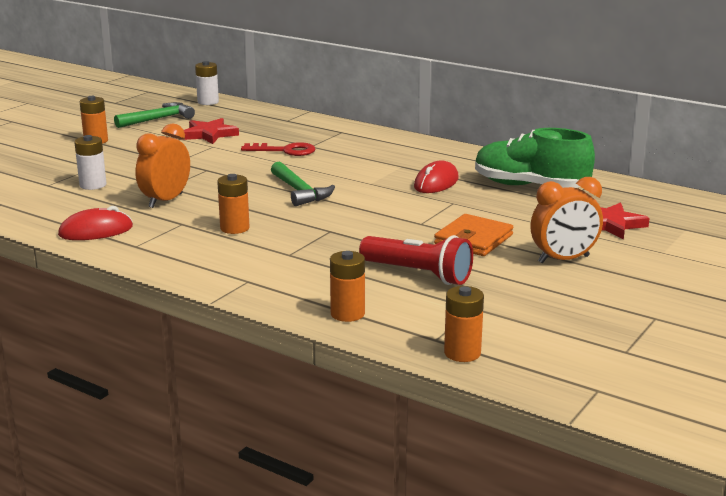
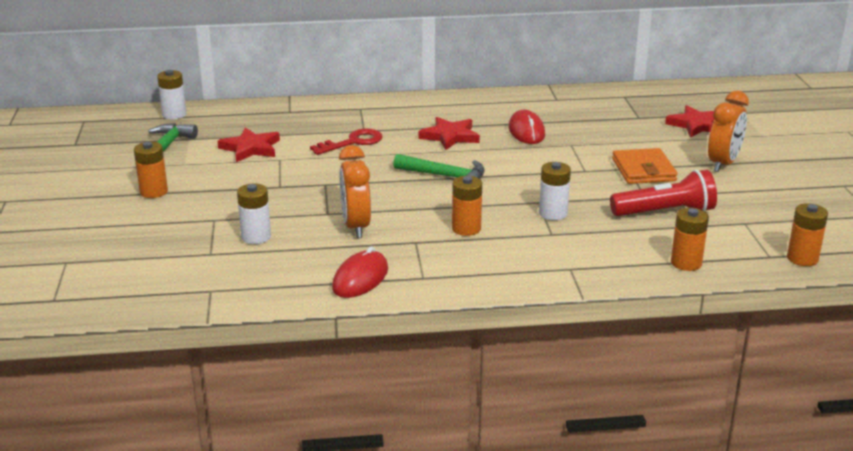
camera: 40 degrees left, 5 degrees up
green shoe [475,128,595,188] -> none
none -> red star [418,117,480,150]
none -> white battery [539,162,571,220]

